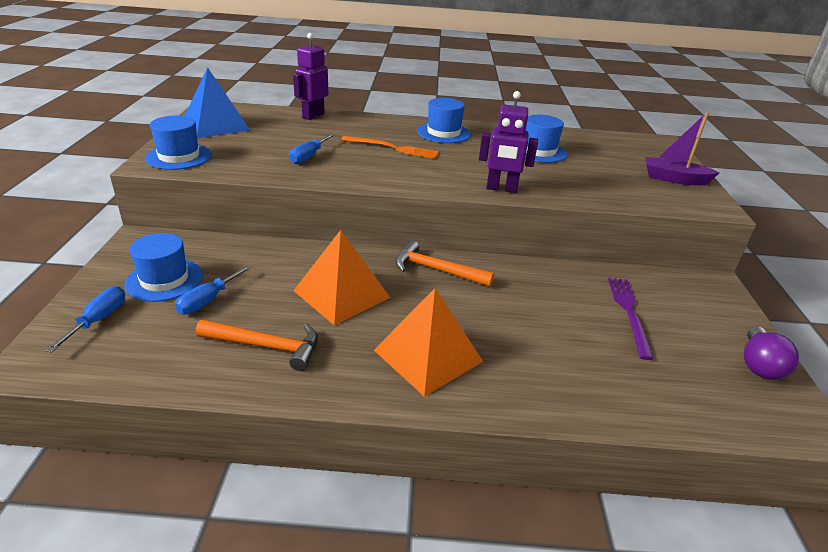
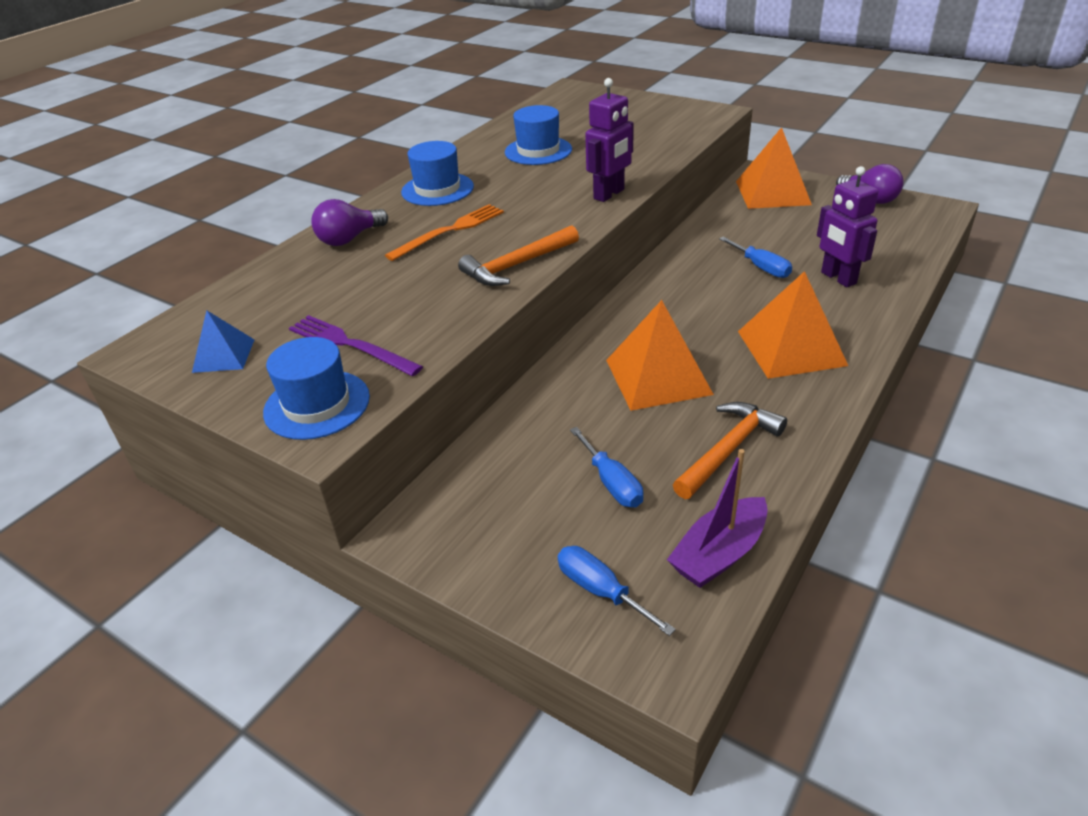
camera: 55 degrees left, 5 degrees up
blue hat [124,233,203,302] -> none
blue pyramid [185,67,250,138] -> blue pyramid [192,310,255,373], size x0.55
blue screwdriver [289,134,334,164] -> blue screwdriver moved to [719,237,792,278]
purple robot [293,33,328,120] -> purple robot moved to [817,166,878,287]
orange hammer [395,240,494,287] -> orange hammer moved to [458,225,579,286]
purple fork [608,278,654,360] -> purple fork moved to [289,315,423,376]
purple boat [645,112,720,185] -> purple boat moved to [667,449,768,588]
none -> purple light bulb [311,199,388,246]
none -> orange pyramid [736,127,812,209]

